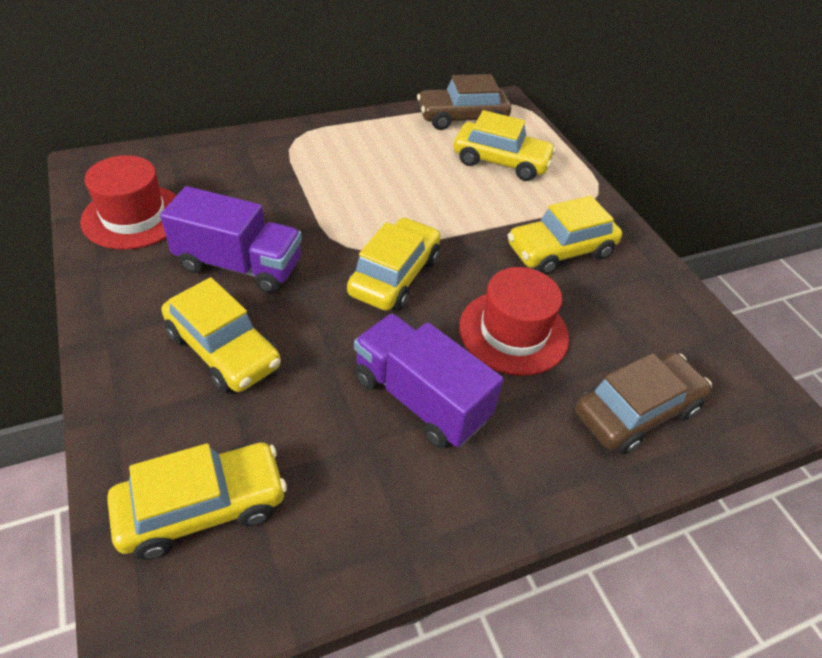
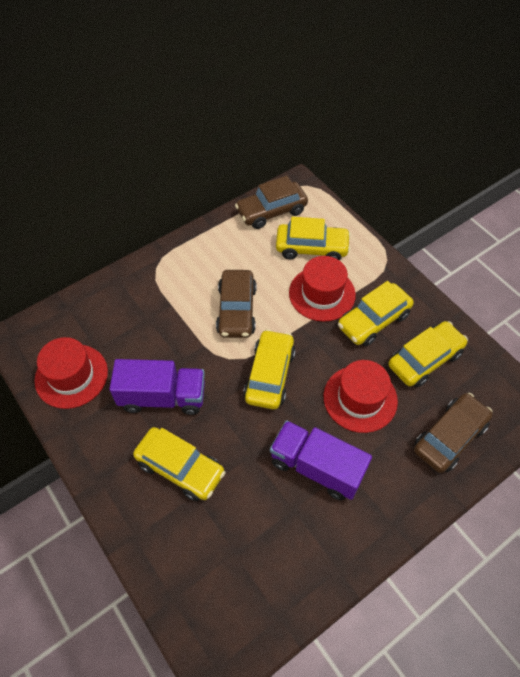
camera: 10 degrees left, 10 degrees up
yellow car [107,442,287,560] -> yellow car moved to [389,321,468,387]
none -> brown car [216,270,256,338]
none -> red hat [289,256,356,322]

